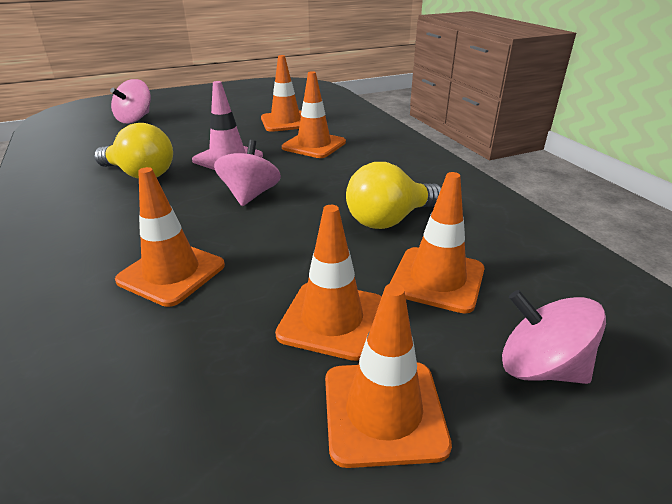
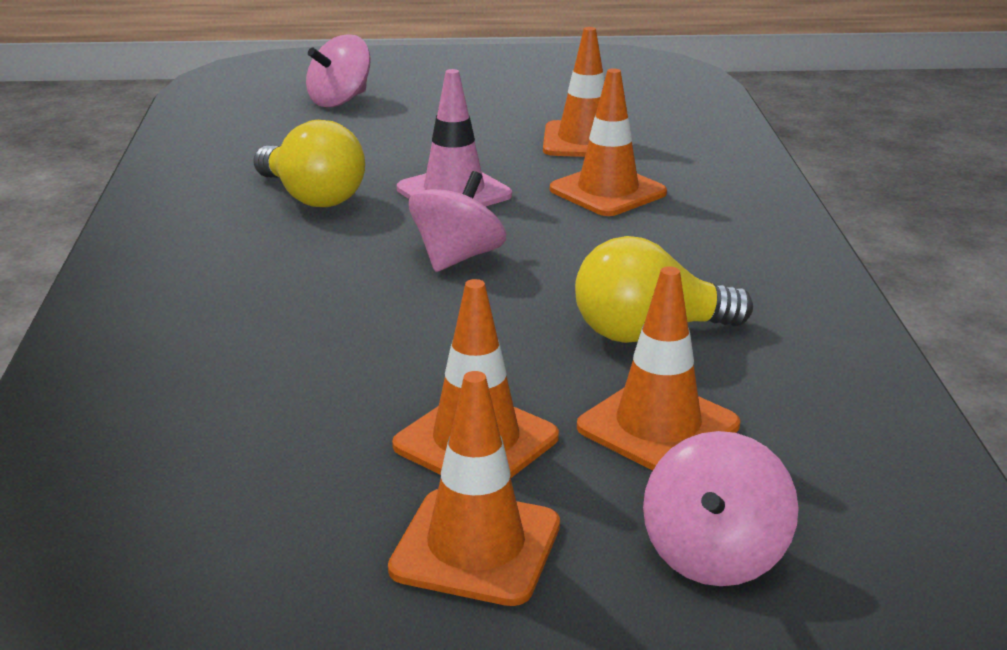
camera: 20 degrees right, 5 degrees down
orange traffic cone [115,167,225,307] -> none
pink spinning top [502,290,606,384] -> pink spinning top turned 120 degrees counterclockwise [643,431,799,586]

